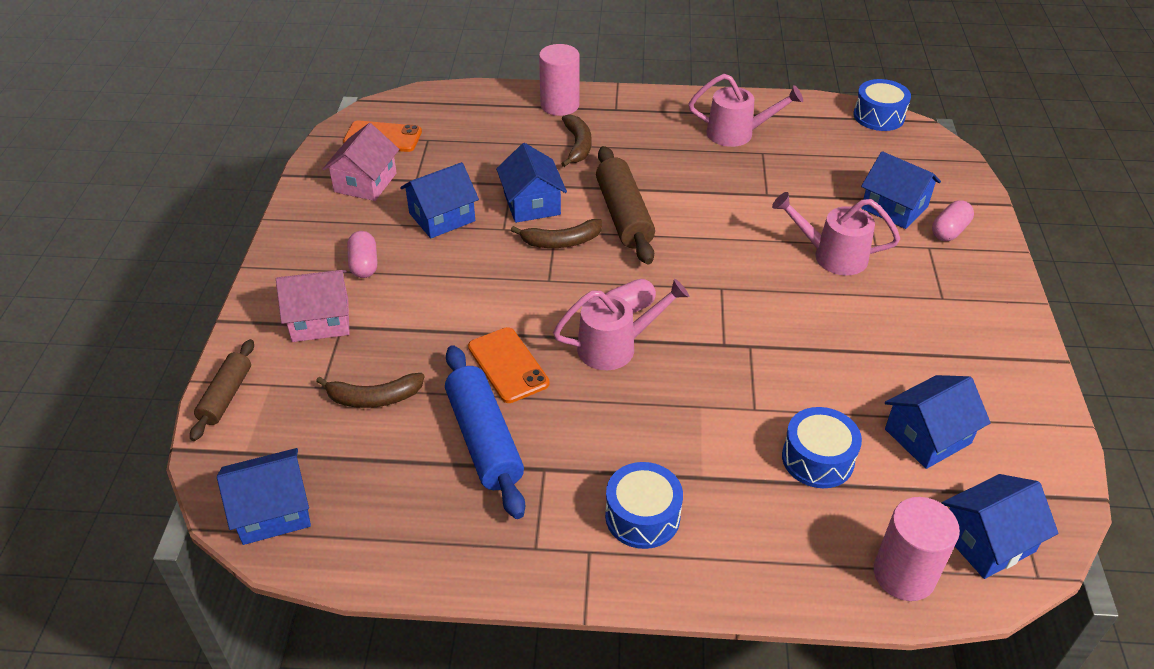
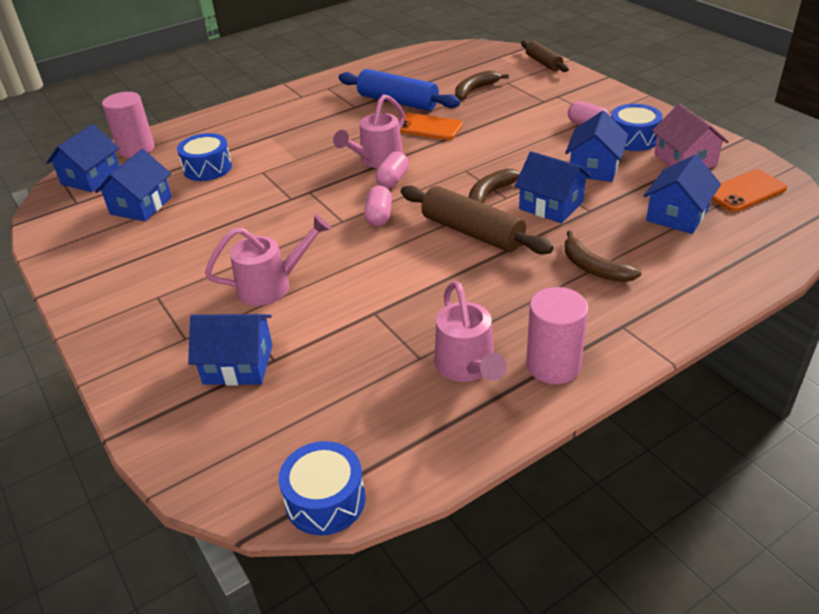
camera: 145 degrees right, 5 degrees down
blue house [217,448,311,545] -> blue house moved to [644,154,721,234]
pink house [276,270,350,342] -> none
pink cylinder [539,44,580,116] -> pink cylinder moved to [526,287,588,384]
blue drum [605,462,683,549] -> blue drum moved to [611,104,663,151]
pink watering can [689,74,803,147] -> pink watering can turned 75 degrees counterclockwise [434,281,507,382]
pink capsule [932,200,974,241] -> pink capsule moved to [364,185,392,226]

